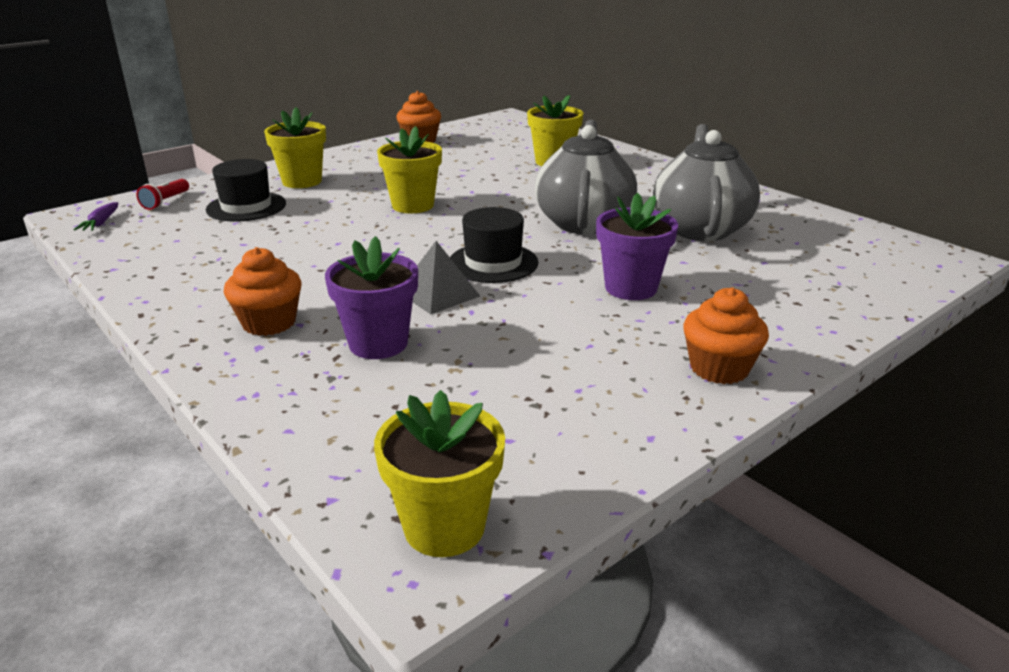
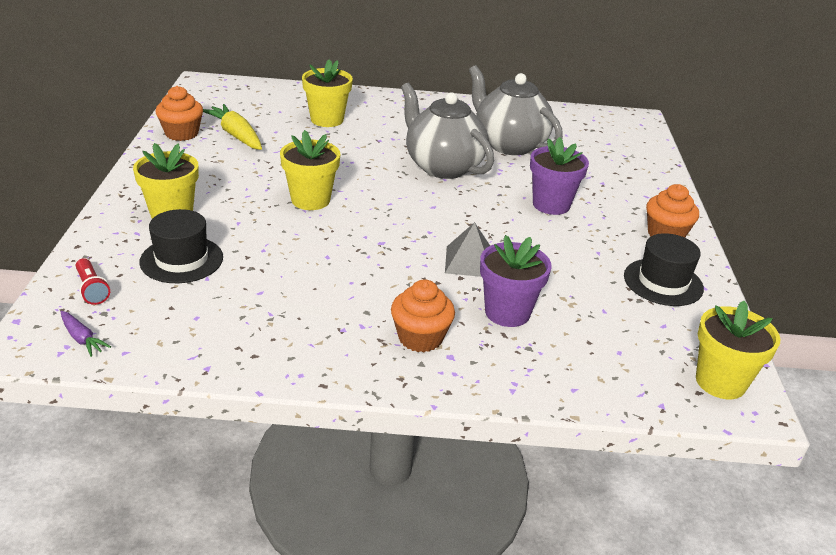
camera: 50 degrees left, 5 degrees up
black hat [450,207,538,283] -> black hat moved to [624,233,704,306]
none -> yellow carrot [203,104,262,150]

